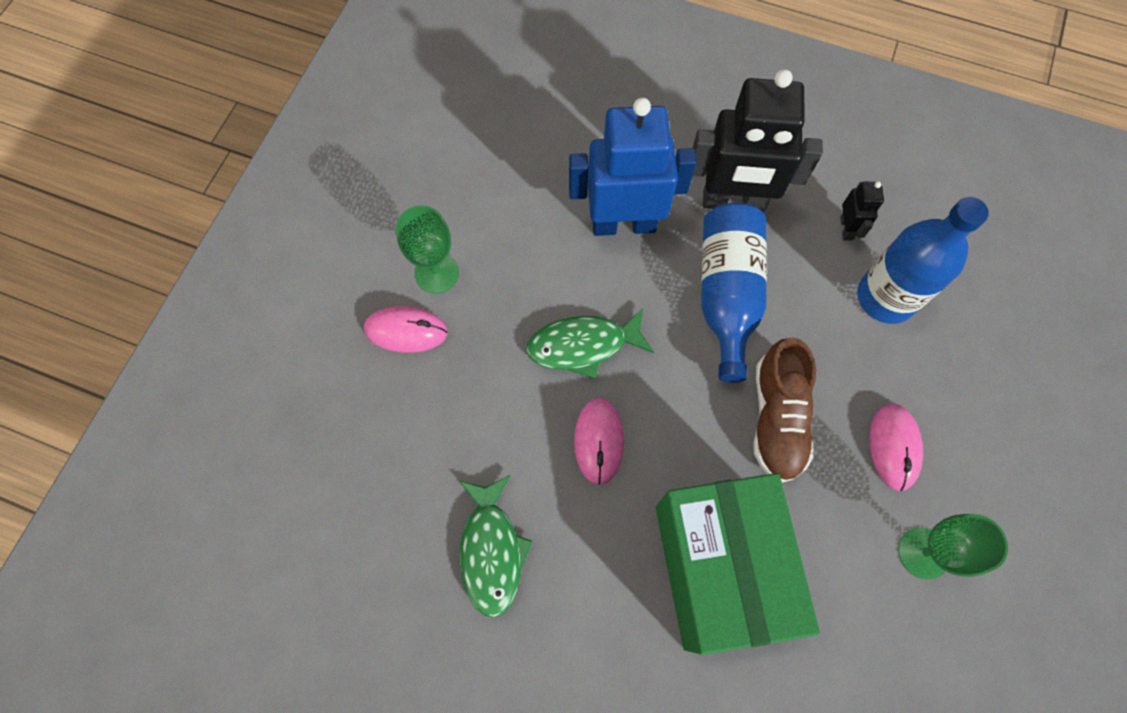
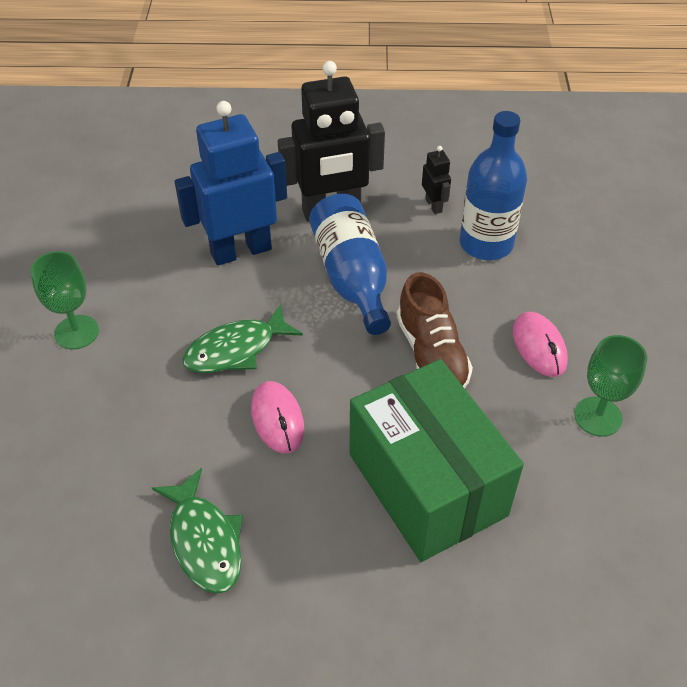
camera: 20 degrees left, 20 degrees down
pink mouse [364,306,448,353] -> none

